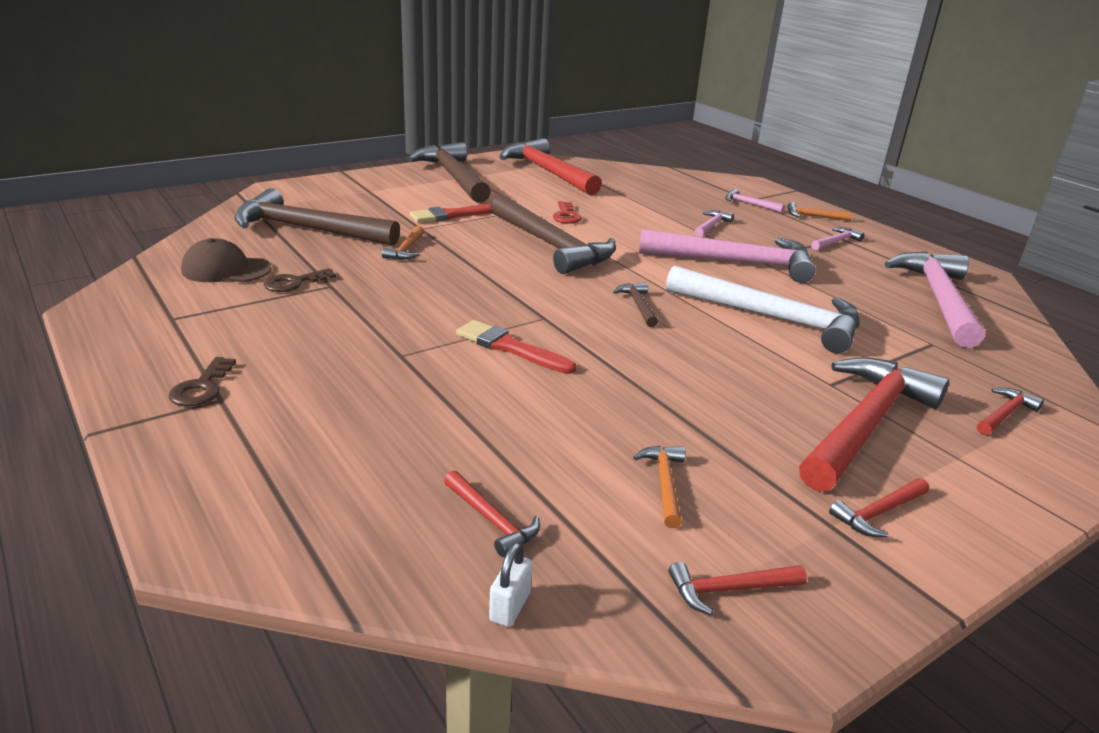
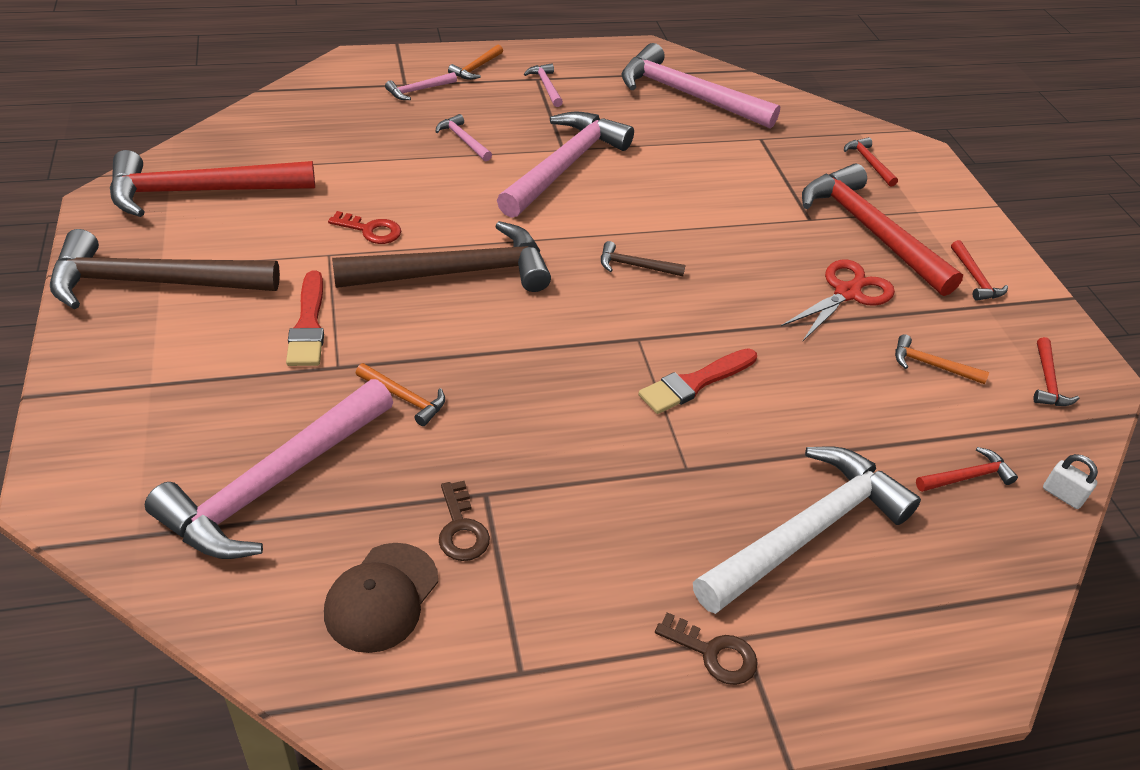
camera: 70 degrees left, 15 degrees up
brown hammer [234,188,400,246] -> pink hammer [145,379,393,559]
white hammer [666,266,860,353] -> white hammer moved to [693,446,921,614]
none -> red scissors [781,260,895,342]

